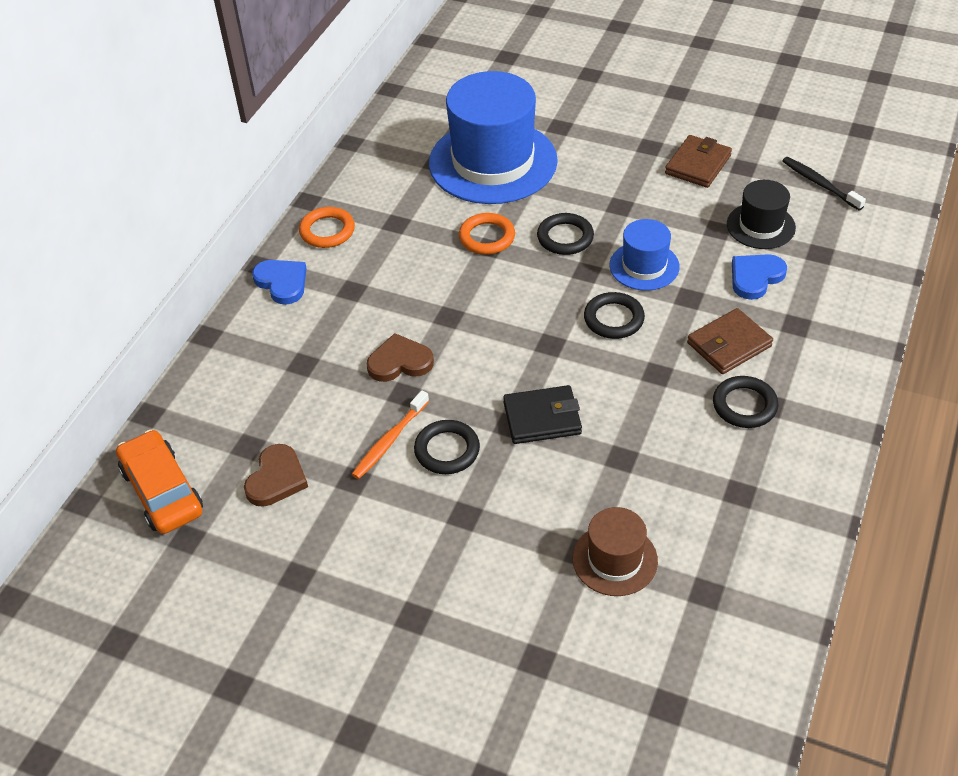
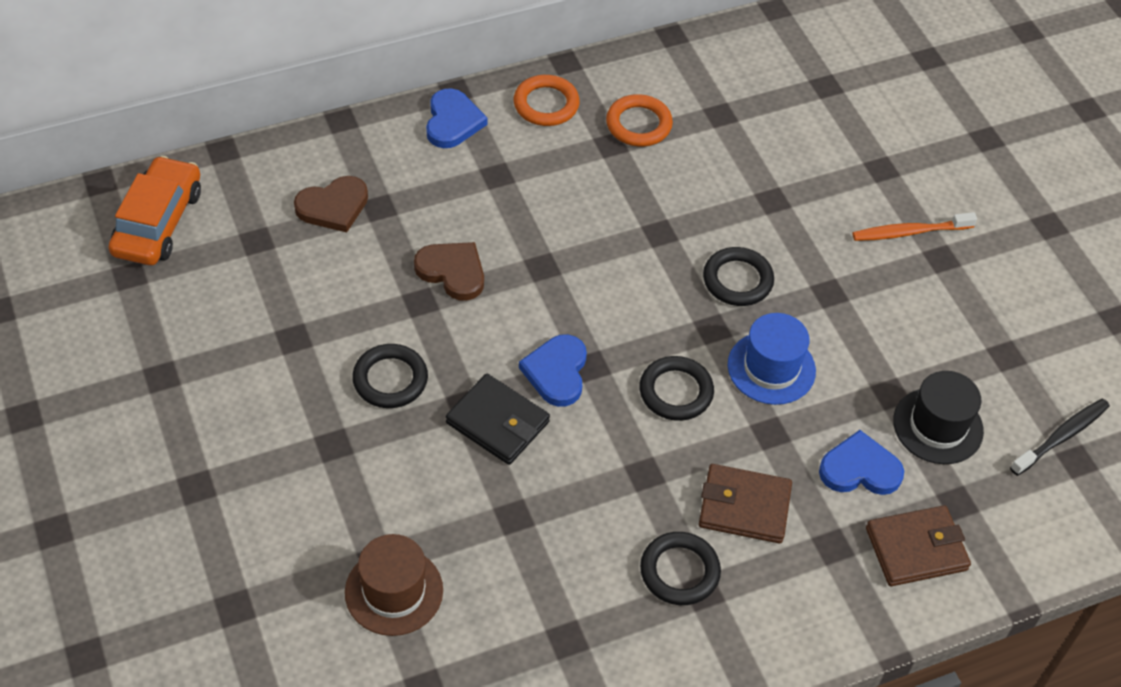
camera: 40 degrees right, 5 degrees up
brown heart [244,444,308,507] -> brown heart moved to [294,176,368,232]
orange toothbrush [352,391,429,479] -> orange toothbrush moved to [853,212,977,241]
blue hat [429,71,558,204] -> none
orange ring [459,213,515,255] -> orange ring moved to [606,94,673,147]
brown wallet [665,135,732,188] -> brown wallet moved to [866,505,971,586]
black toothbrush [782,157,866,210] -> black toothbrush turned 45 degrees clockwise [1010,398,1110,476]
none -> blue heart [519,334,587,407]

